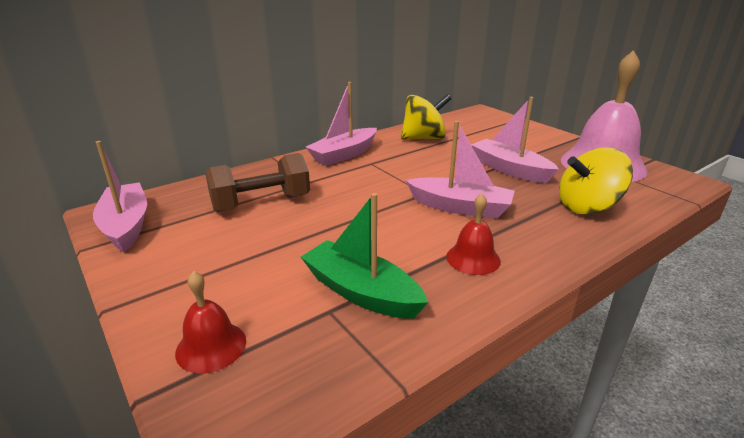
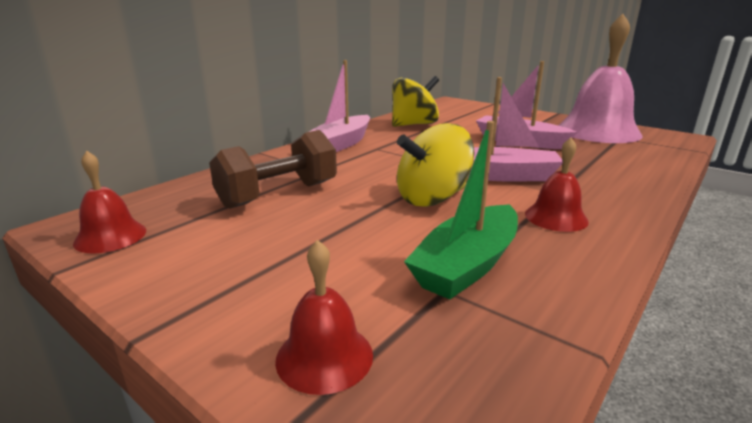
camera: 15 degrees left, 5 degrees down
pink boat [93,141,147,252] -> red bell [73,151,146,253]
green boat [301,193,428,319] -> green boat turned 75 degrees counterclockwise [404,121,518,299]
yellow spinning top [559,147,633,215] -> yellow spinning top moved to [397,123,474,207]

